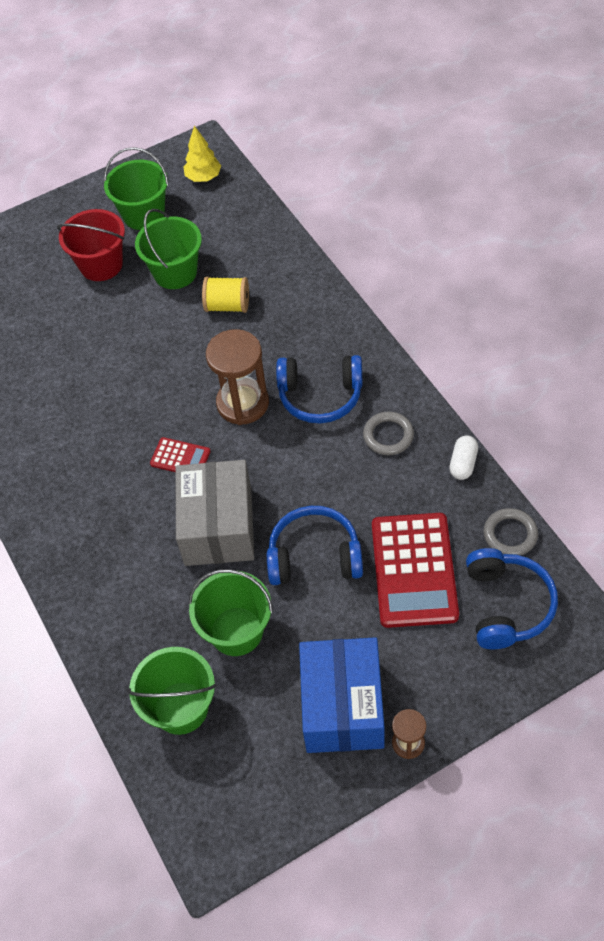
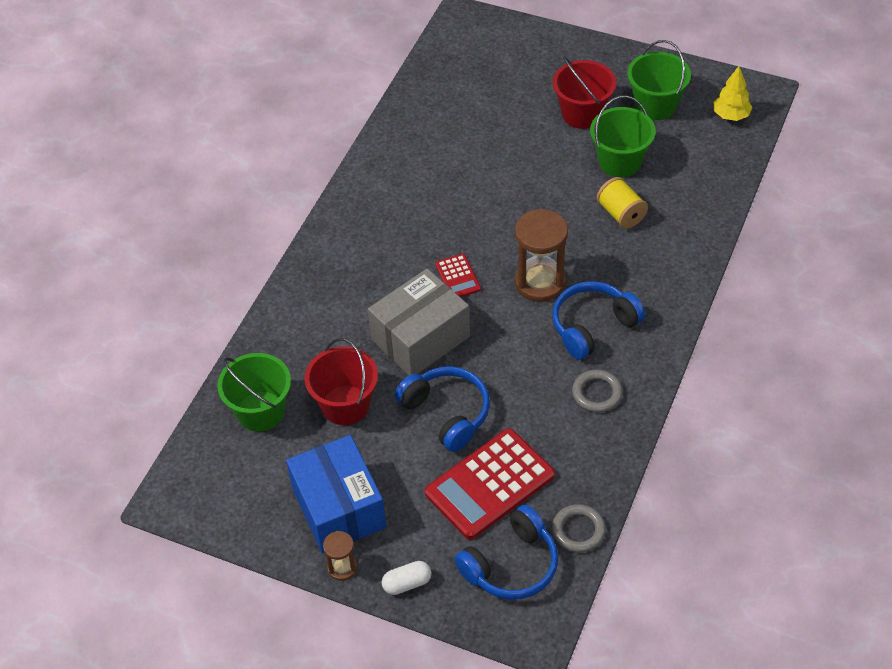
camera: 50 degrees right, 5 degrees down
green bucket [188,569,273,656] -> red bucket [305,338,378,425]
blue headphones [276,355,363,423] -> blue headphones turned 90 degrees clockwise [552,281,645,360]
blue box [299,637,385,753] -> blue box turned 75 degrees counterclockwise [286,435,386,554]
white capsule [449,435,478,480] -> white capsule moved to [382,561,431,595]

